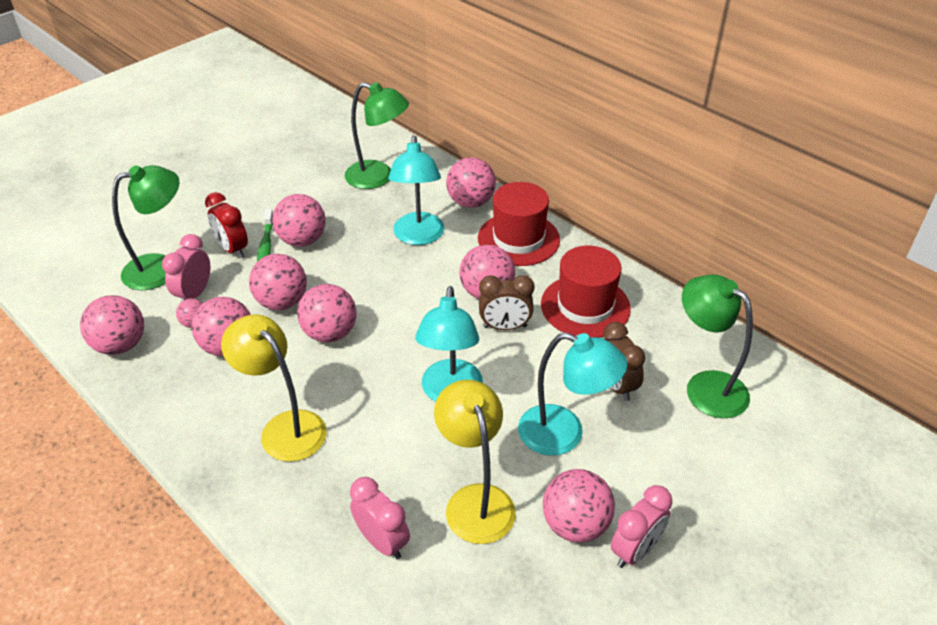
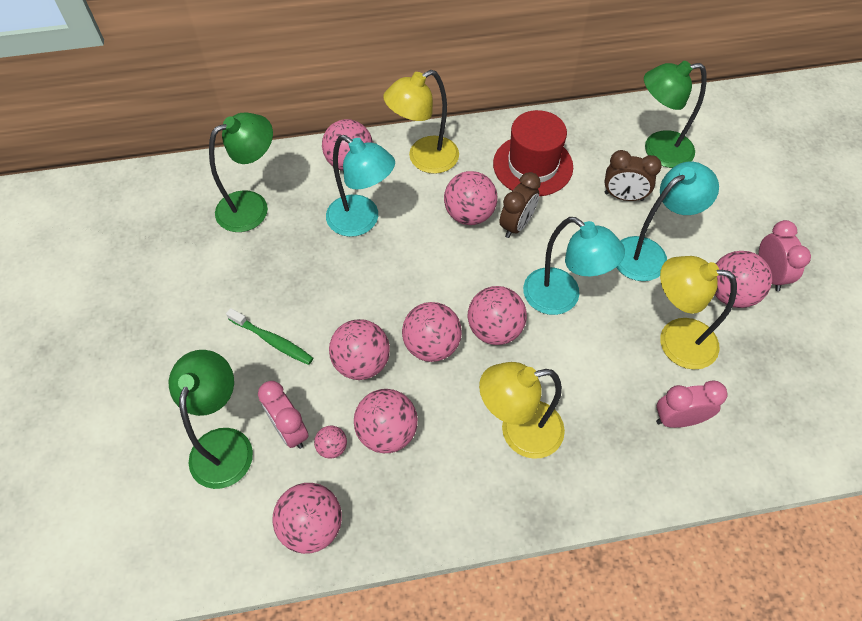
camera: 55 degrees left, 15 degrees up
red clock [205,192,248,258] -> none
pink ball [272,194,326,247] -> pink ball moved to [468,286,527,345]
red hat [478,182,560,266] -> yellow lamp [383,70,459,174]

